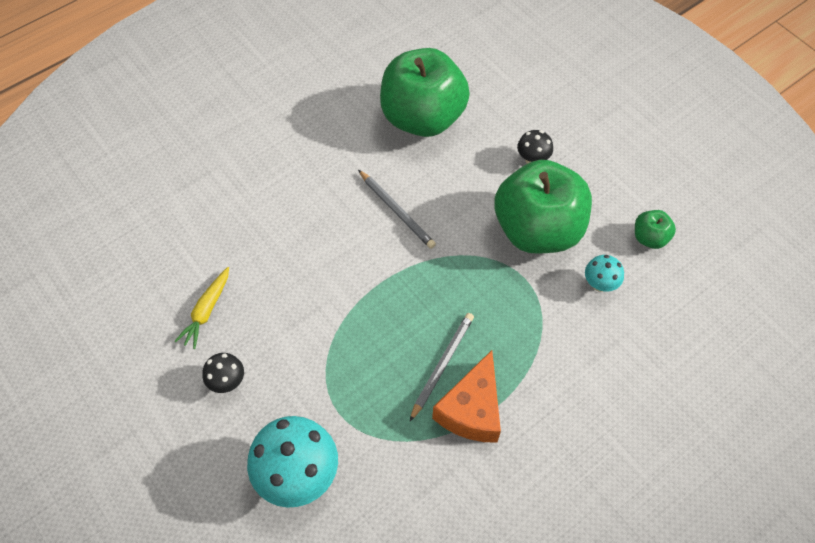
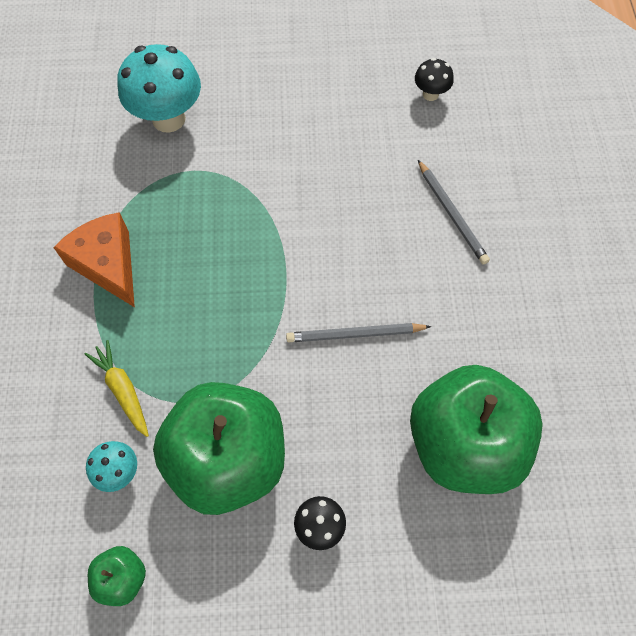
camera: 125 degrees right, 5 degrees up
yellow carrot [175,267,229,349] -> yellow carrot moved to [85,340,149,437]
black mushroom [202,353,244,393] -> black mushroom moved to [415,58,454,101]
grey pencil [410,313,474,421] -> grey pencil moved to [418,160,490,265]

